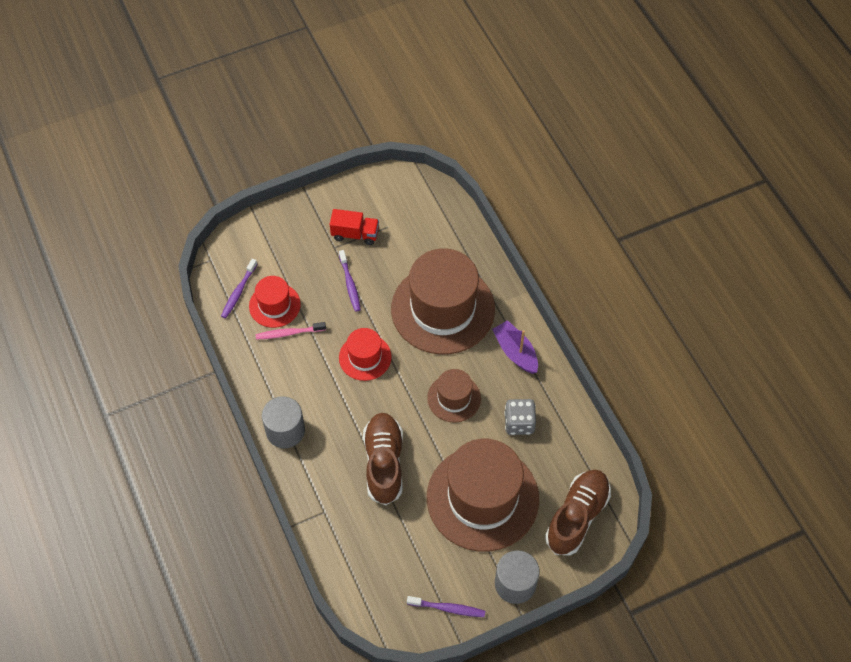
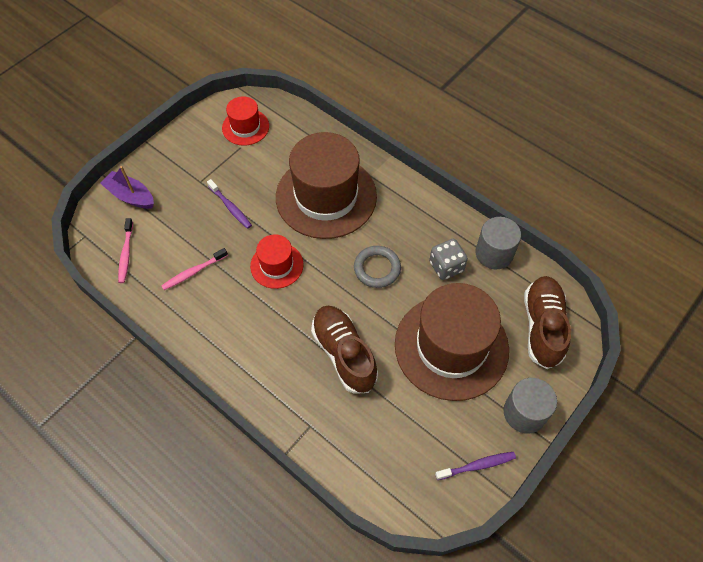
camera: 25 degrees left, 0 degrees up
purple toothbrush [221,259,257,318] -> pink toothbrush [118,218,133,283]
red hat [249,276,301,328] -> red hat moved to [222,96,269,146]
grey cylinder [262,396,305,448] -> grey cylinder moved to [475,217,521,269]
red truck [330,209,379,245] -> none
brown hat [427,369,481,423] -> grey ring [354,246,401,288]
purple boat [492,320,538,374] -> purple boat moved to [100,166,154,209]

